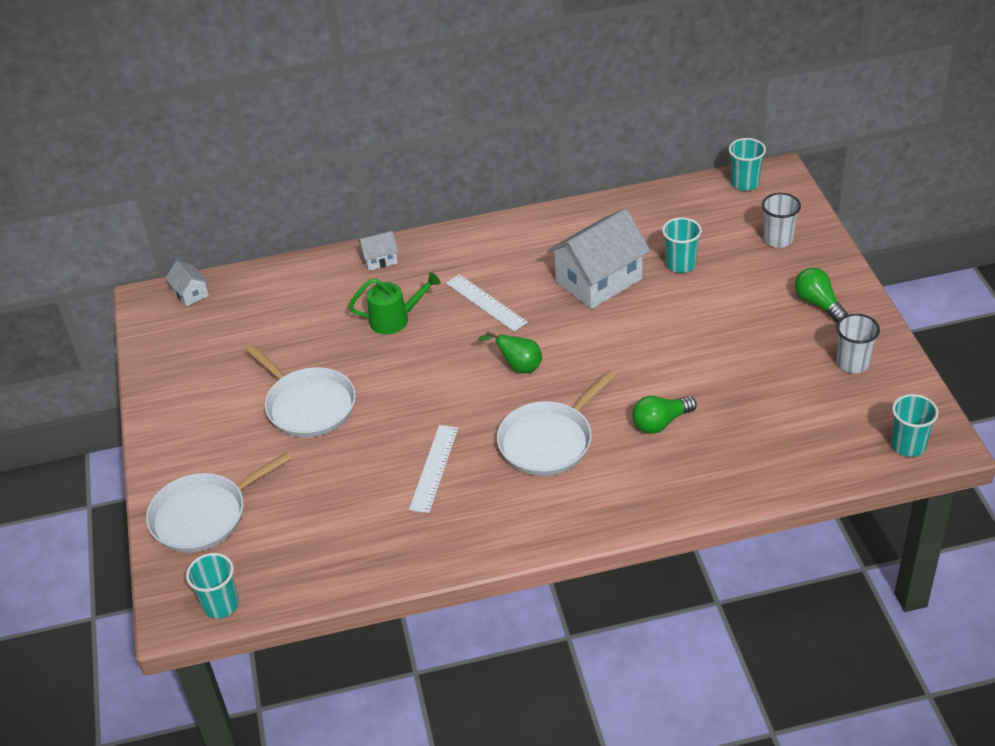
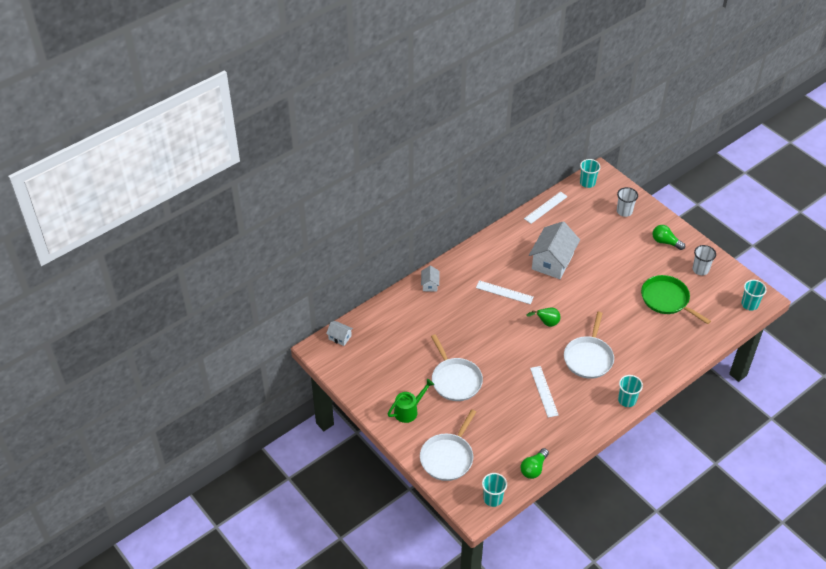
camera: 30 degrees left, 5 degrees up
white pan [245,344,356,438] -> white pan turned 45 degrees clockwise [431,334,483,401]
green watering can [349,272,441,334] -> green watering can moved to [388,379,434,423]
white house [358,231,398,271] -> white house turned 45 degrees counterclockwise [421,266,439,292]
green light bulb [632,396,697,434] -> green light bulb moved to [520,448,549,479]
turquoise cup [662,217,702,273] -> turquoise cup moved to [618,375,643,407]
none -> white ruler [524,191,568,224]
none -> green pan [641,275,711,324]

